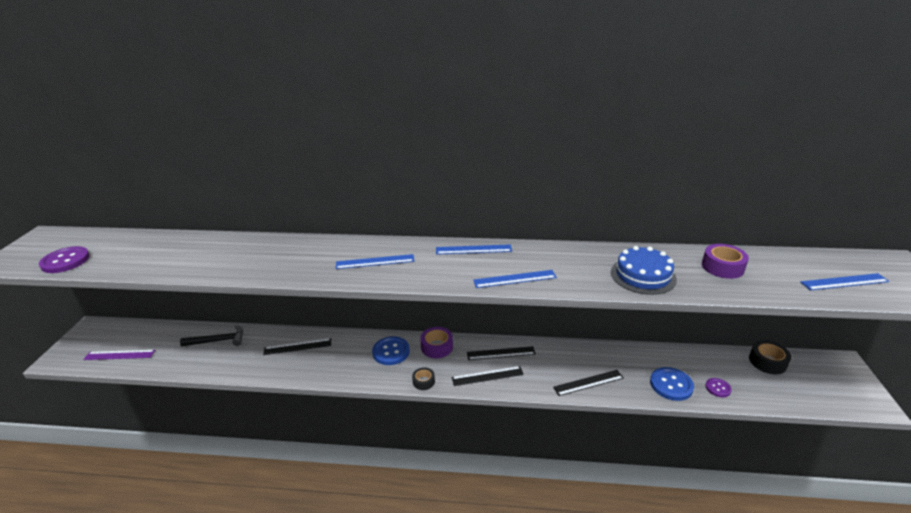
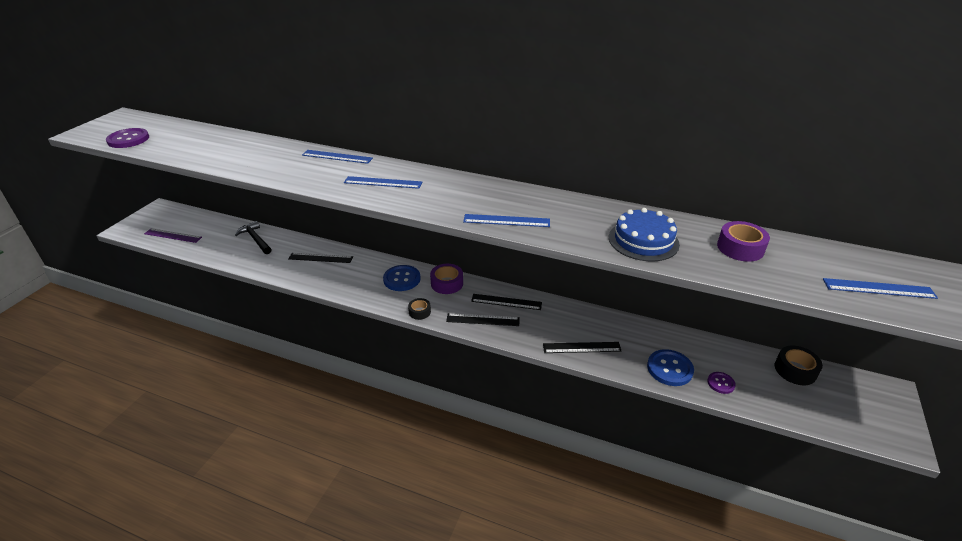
camera: 15 degrees right, 5 degrees up
black hammer [180,325,243,346] -> black hammer turned 135 degrees counterclockwise [235,221,272,254]
blue ruler [436,244,512,255] -> blue ruler moved to [302,150,373,164]

